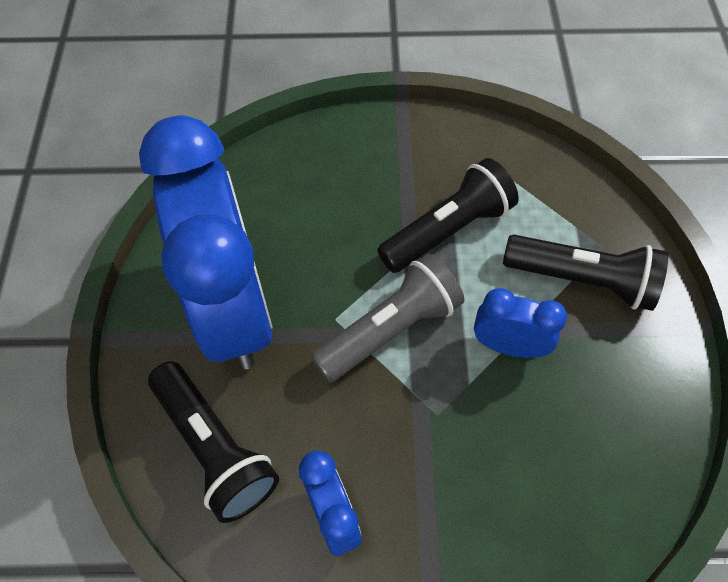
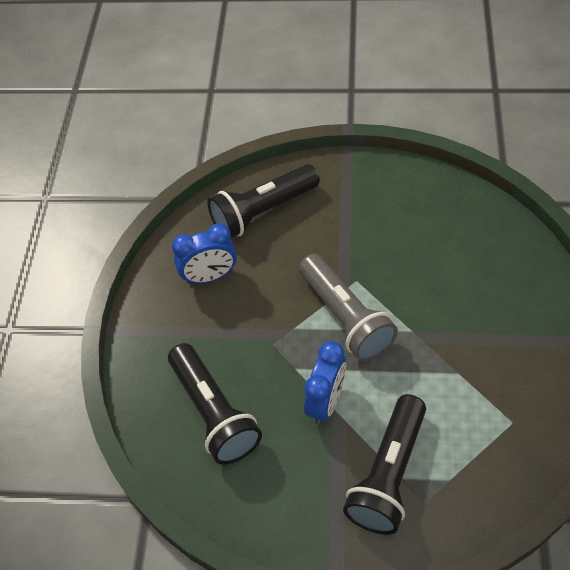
camera: 100 degrees right, 5 degrees down
blue clock [139,115,273,370] -> none
black flashlight [377,158,519,273] -> black flashlight moved to [168,343,262,465]

